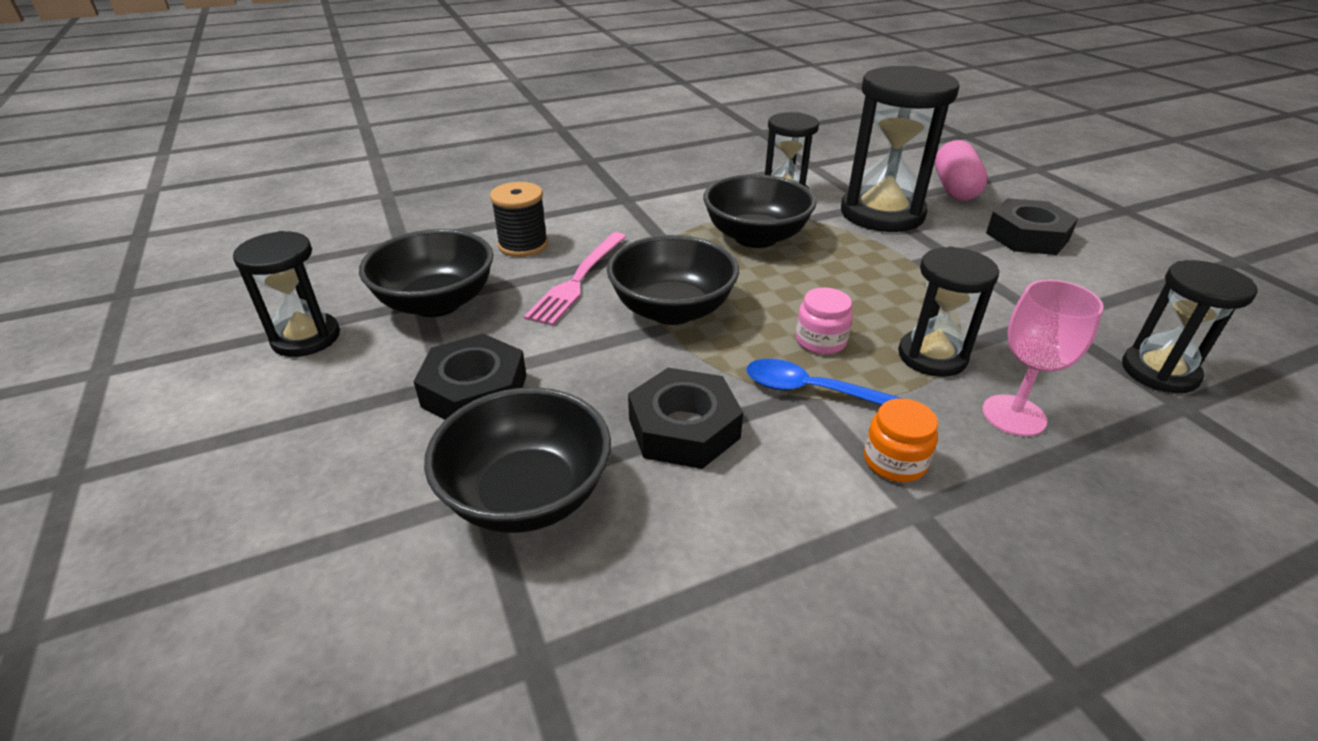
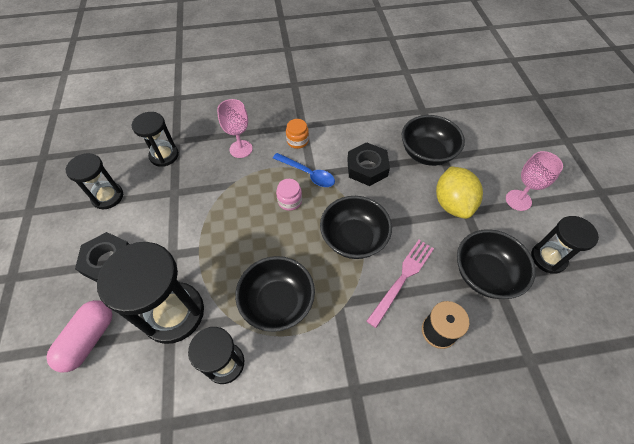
camera: 165 degrees left, 20 degrees up
black nut [414,334,526,420] -> yellow lemon [436,166,483,219]
black hourglass [898,246,999,377] -> black hourglass moved to [66,153,123,209]
none -> pink goblet [506,151,563,211]

